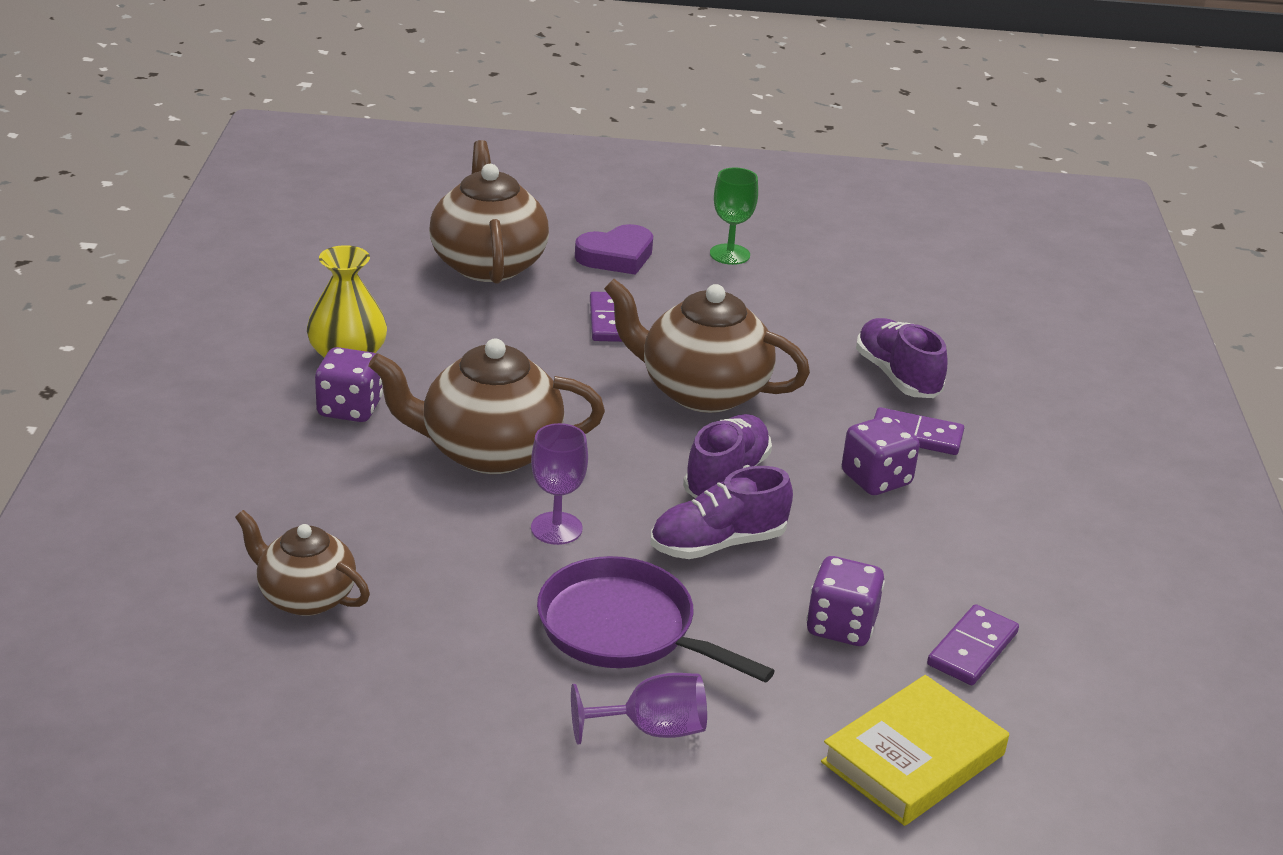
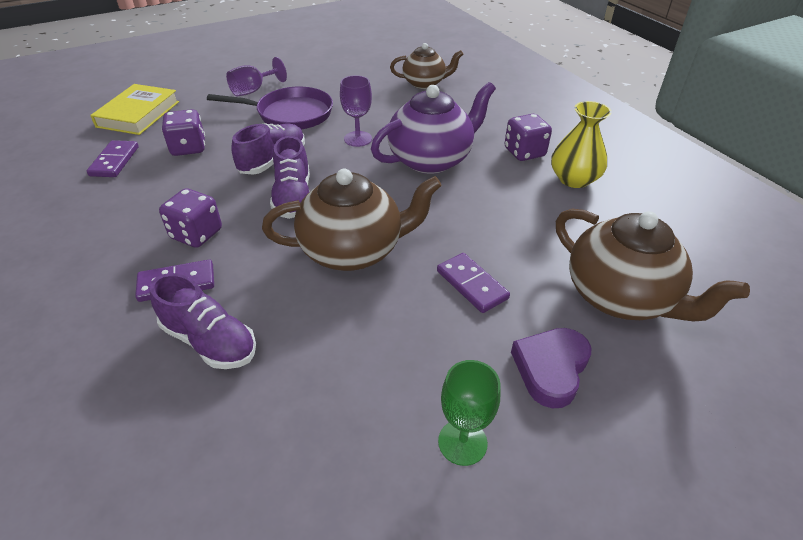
camera: 150 degrees right, 10 degrees up
brown teapot [369,338,605,474] -> purple teapot [371,82,496,174]

